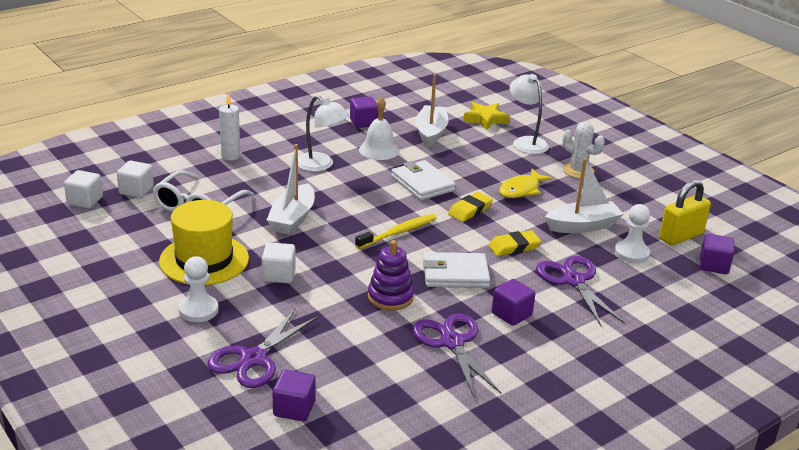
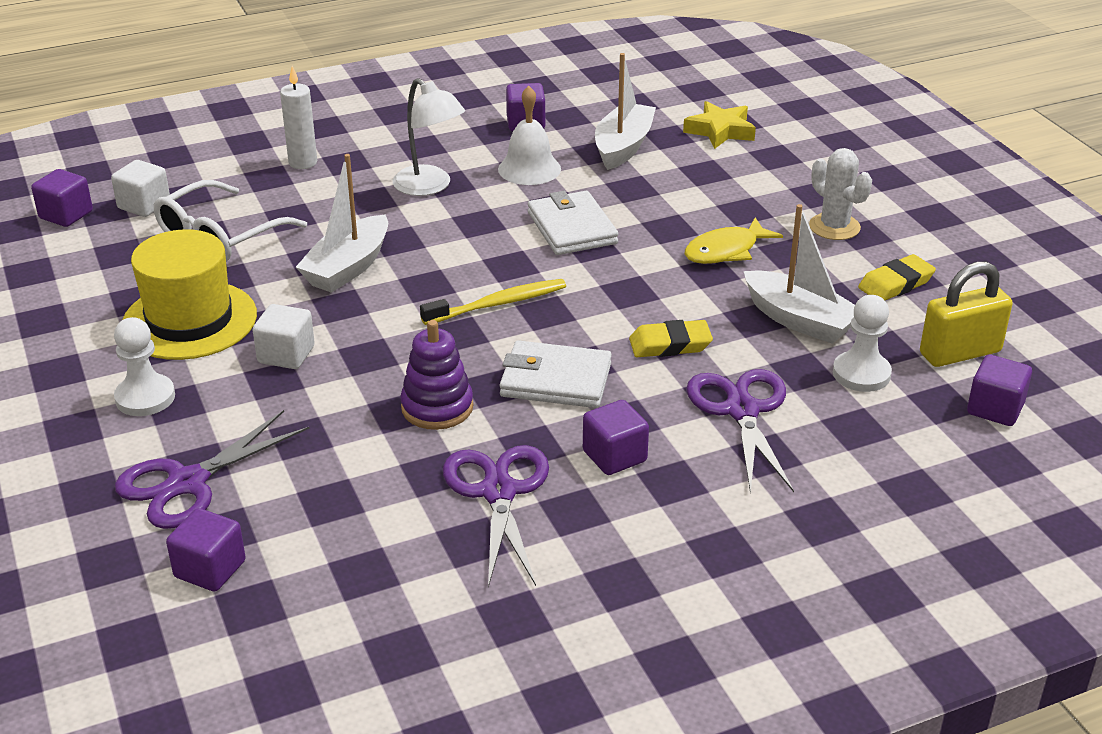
camera: 15 degrees right, 5 degrees up
white cube [64,170,103,209] -> purple cube [31,169,93,227]
yellow eraser [448,192,493,222] -> yellow eraser moved to [858,254,936,300]
white lamp [510,74,549,154] -> none
white boat [545,158,623,233] -> white boat turned 45 degrees clockwise [744,204,855,344]

